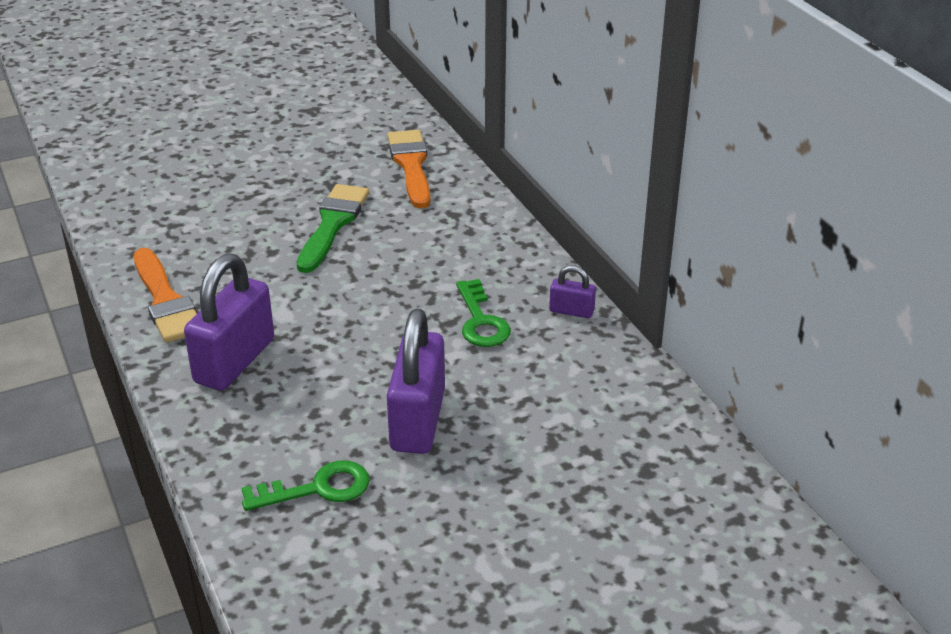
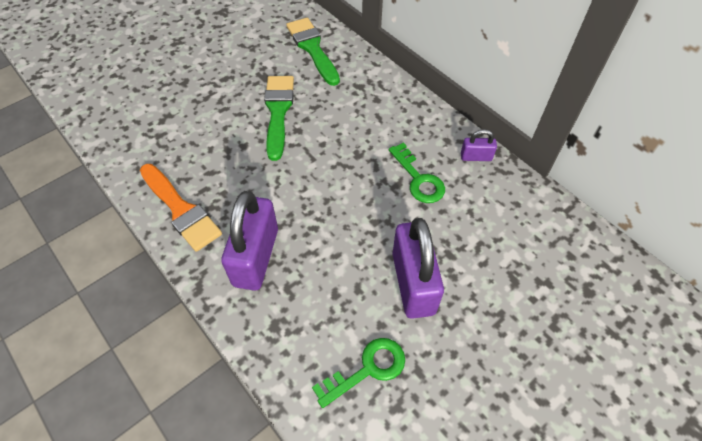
camera: 15 degrees left, 20 degrees up
orange brush [388,130,430,208] -> green brush [286,18,340,86]

